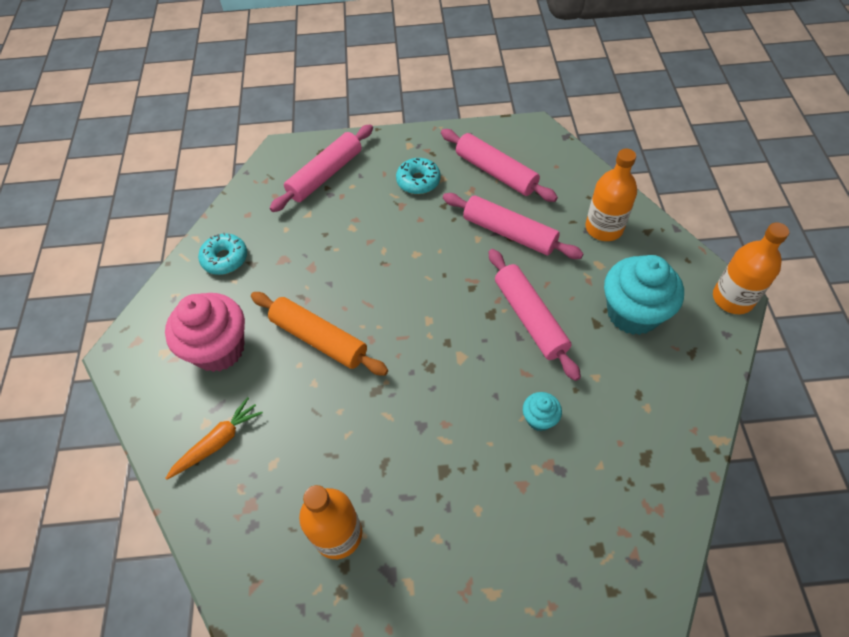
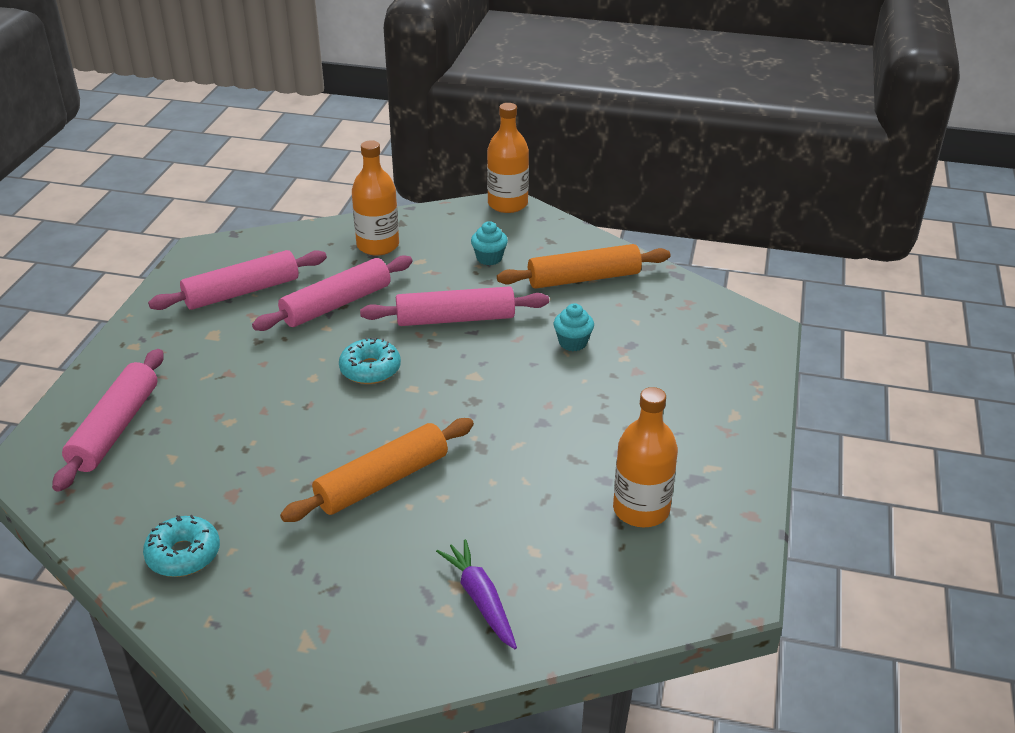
camera: 75 degrees left, 20 degrees down
pink cupcake [165,293,245,372] -> none
orange carrot [165,397,263,480] -> purple carrot [436,539,517,649]
pink rolling pin [270,124,373,212] -> pink rolling pin turned 45 degrees clockwise [52,349,164,492]
turquoise donut [396,158,441,194] -> turquoise donut moved to [339,337,401,384]
turquoise cupcake [604,255,684,335] -> turquoise cupcake [471,221,508,265], size x0.47
none -> orange rolling pin [497,244,670,289]

